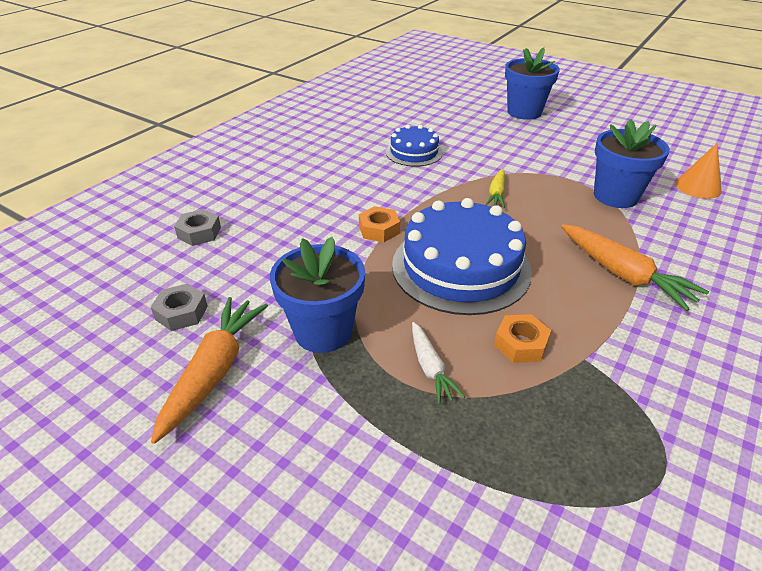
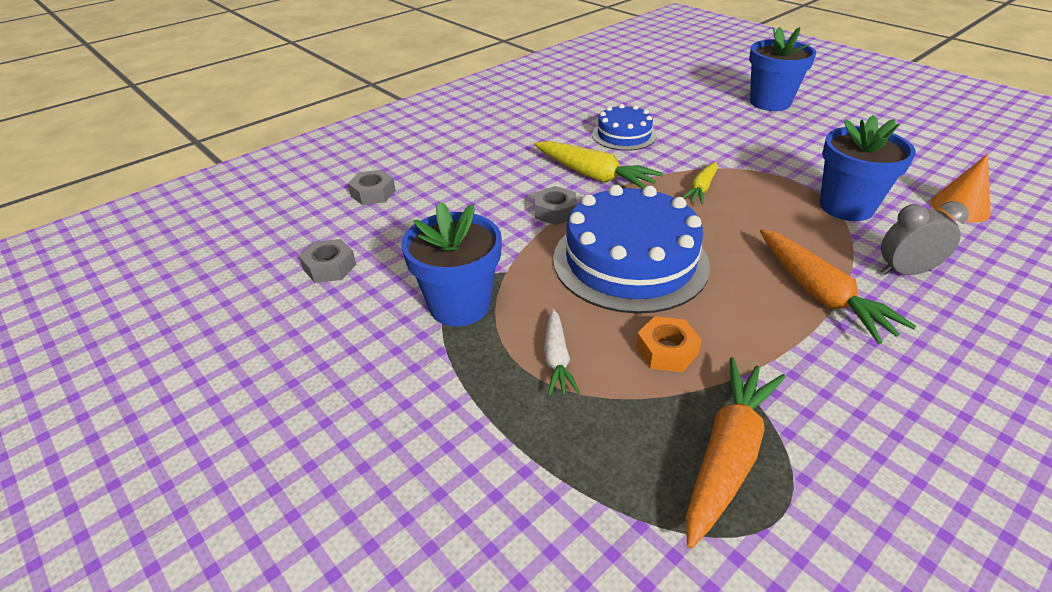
camera: 15 degrees right, 0 degrees up
orange carrot [151,297,268,444] -> orange carrot moved to [686,357,786,549]
orange nut [359,206,400,242] -> grey nut [535,186,577,225]
none -> yellow carrot [534,141,664,189]
none -> grey clock [881,201,969,275]

